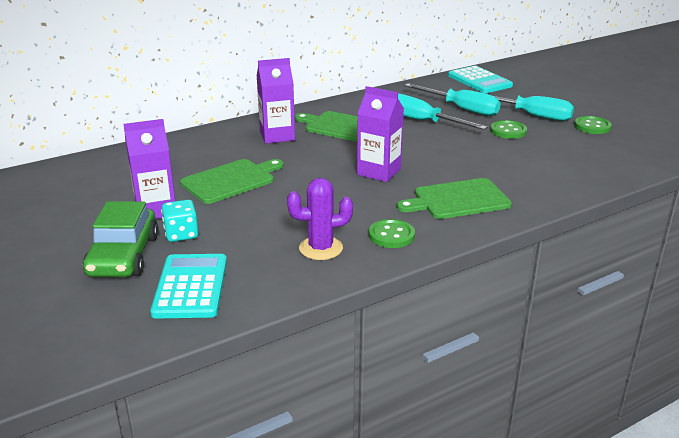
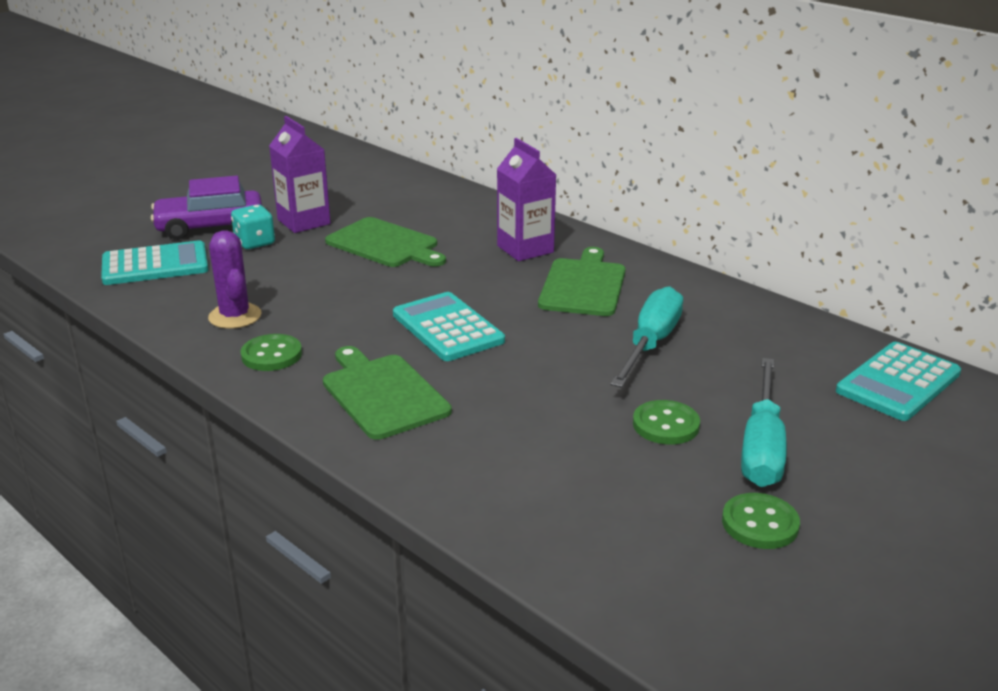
camera: 75 degrees right, 0 degrees up
green car [83,201,159,277] -> purple car [151,176,262,240]
purple carton [357,86,404,182] -> turquoise calculator [393,292,505,361]
turquoise screwdriver [404,83,501,116] -> none

